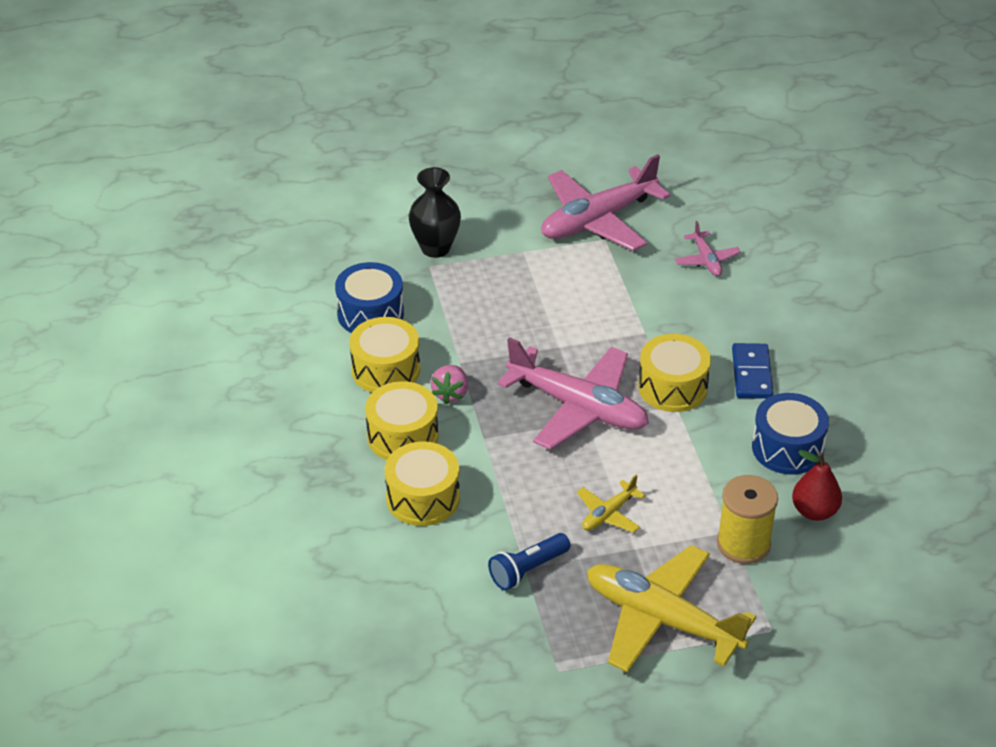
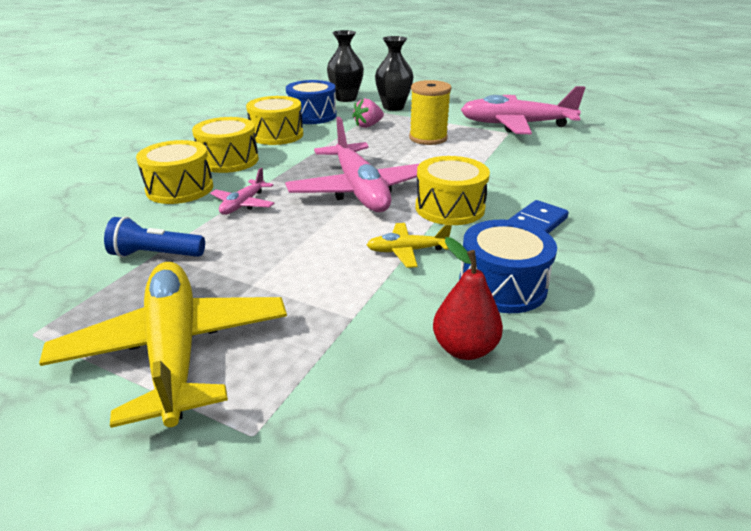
camera: 40 degrees right, 10 degrees down
pink strawberry [430,365,468,404] -> pink strawberry moved to [352,99,384,128]
yellow plane [577,475,645,533] -> yellow plane moved to [367,223,452,268]
pink plane [675,221,741,276] -> pink plane moved to [210,168,275,215]
yellow spool [717,475,778,564] -> yellow spool moved to [409,80,451,145]
none -> black vase [327,30,364,102]

